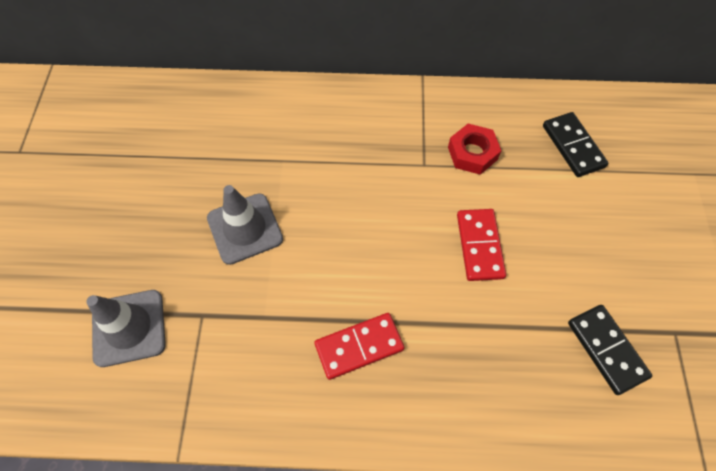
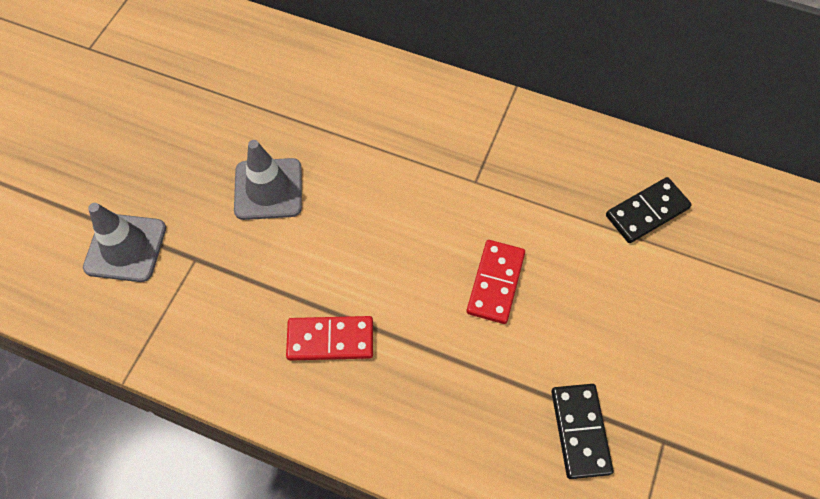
camera: 20 degrees right, 0 degrees up
red nut [448,124,501,175] -> none
black domino [543,112,609,177] -> black domino turned 60 degrees clockwise [606,177,692,243]

